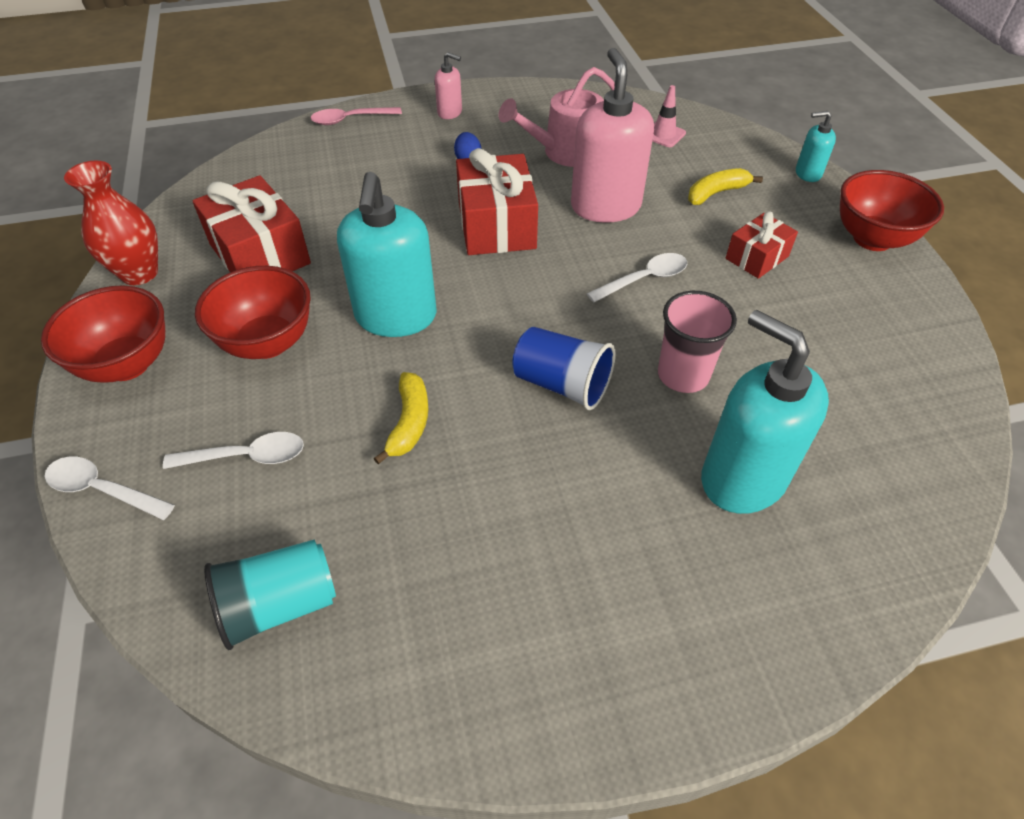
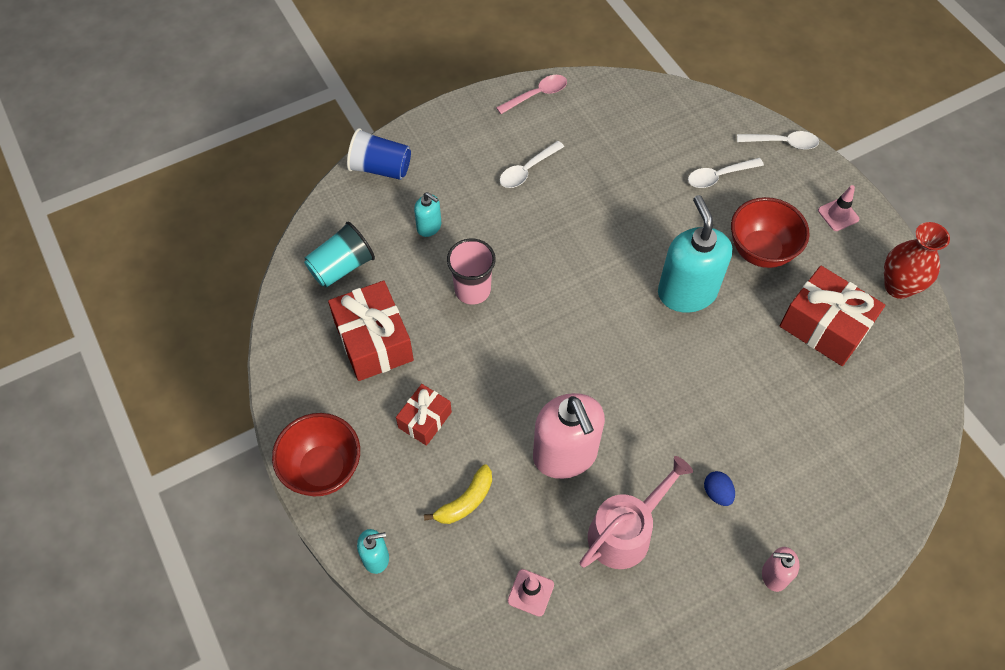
camera: 165 degrees right, 10 degrees up
red bowl [41,285,165,383] -> pink traffic cone [818,185,859,231]
turquoise cup [204,540,336,650] -> turquoise cup moved to [304,222,375,288]
pink spoon [310,107,402,125] -> pink spoon moved to [496,75,567,114]
yellow banana [373,372,428,464] -> none
red gift [456,148,538,255] -> red gift moved to [328,281,414,381]
blue cup [512,327,616,410] -> blue cup moved to [347,128,411,180]
white spoon [587,253,687,303] -> white spoon moved to [500,141,564,188]
turquoise soap dispenser [701,310,829,514] -> turquoise soap dispenser [414,192,441,237], size x0.48

